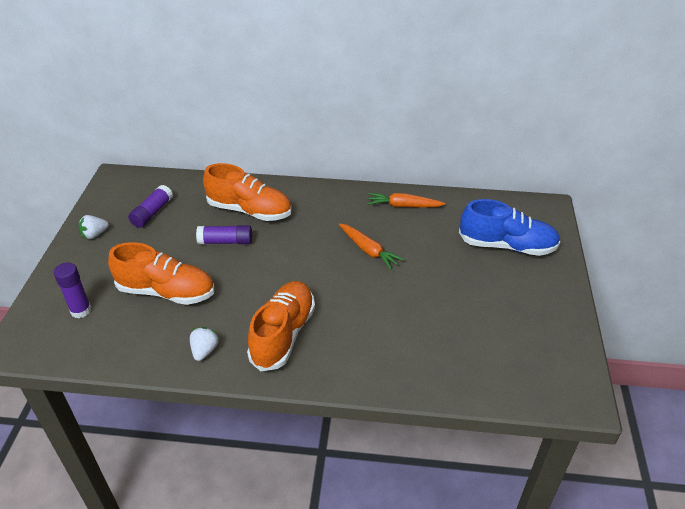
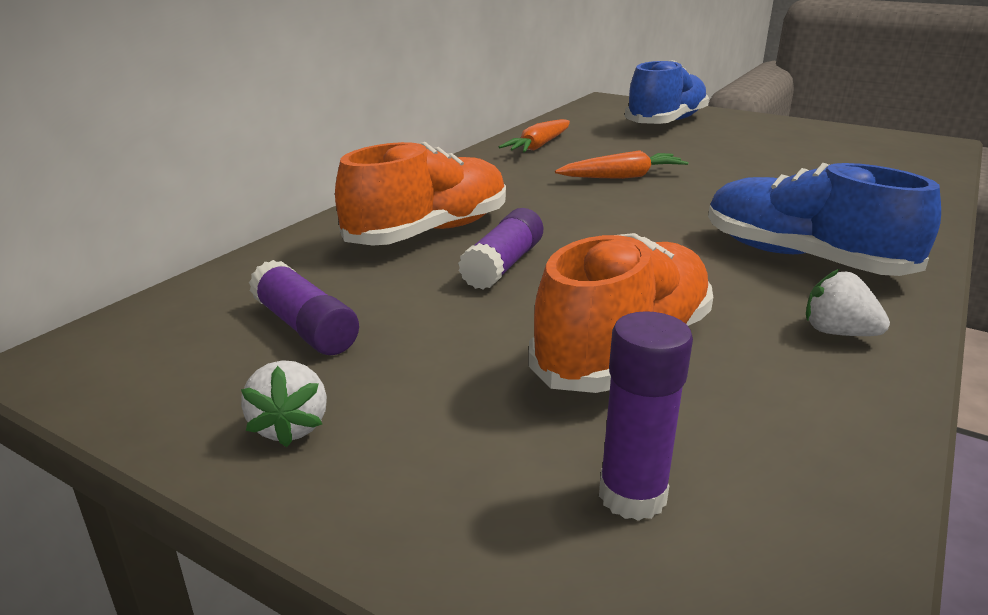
camera: 65 degrees left, 15 degrees down
orange shoe [247,281,315,371] -> blue shoe [708,163,941,276]

